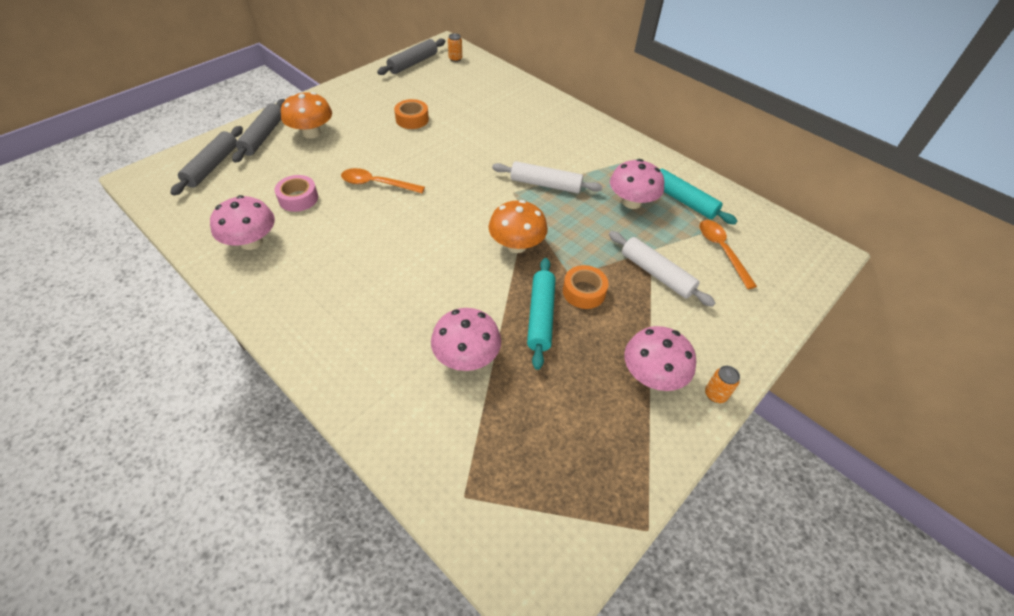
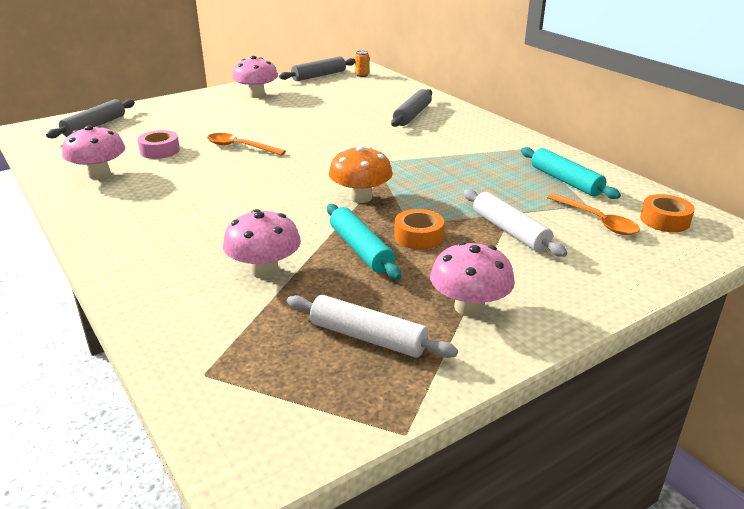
camera: 15 degrees right, 20 degrees down
grey rolling pin [232,99,285,163] -> grey rolling pin moved to [391,89,432,127]
orange mushroom [281,92,332,139] -> none
orange tape [394,99,429,129] -> orange tape moved to [640,194,695,232]
white rolling pin [492,161,603,193] -> white rolling pin moved to [287,295,458,358]
turquoise rolling pin [527,258,555,370] -> turquoise rolling pin turned 45 degrees counterclockwise [327,204,402,280]
pink mushroom [610,159,664,209] -> pink mushroom moved to [232,56,278,98]
orange spoon [699,220,757,289] -> orange spoon turned 150 degrees clockwise [547,193,640,235]
orange can [705,366,740,403] -> none

